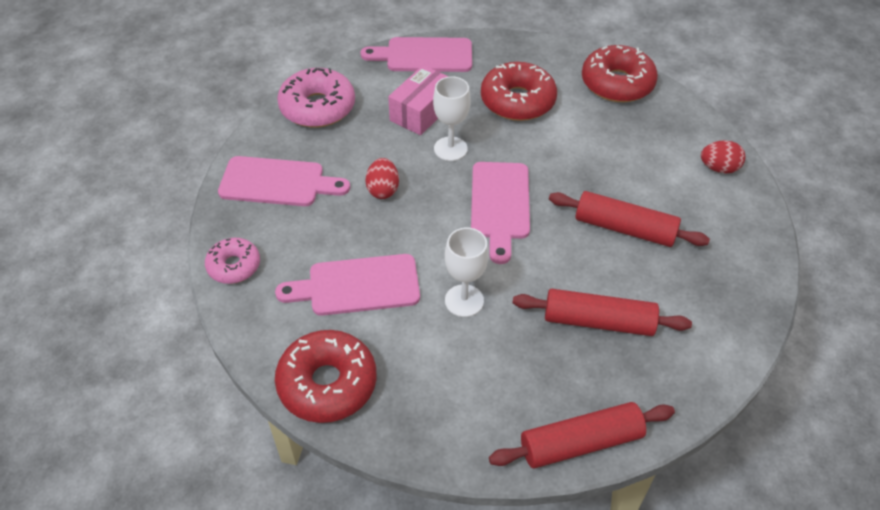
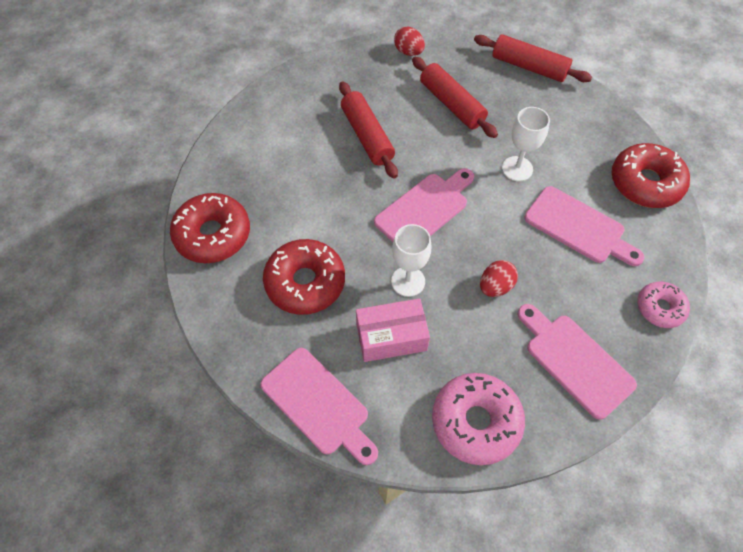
camera: 135 degrees left, 10 degrees up
red egg [701,140,745,173] -> red egg moved to [394,27,425,56]

